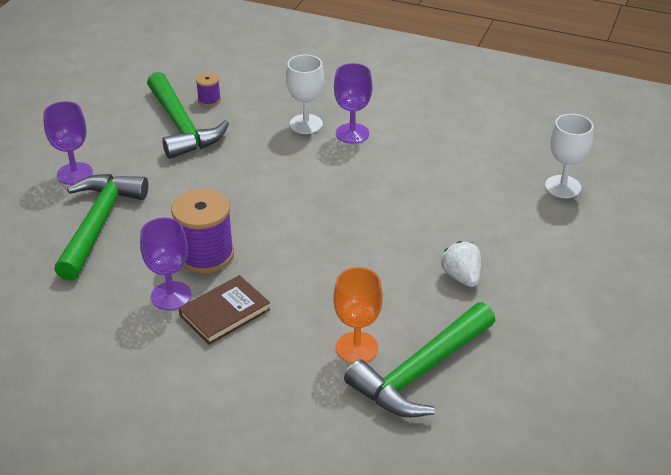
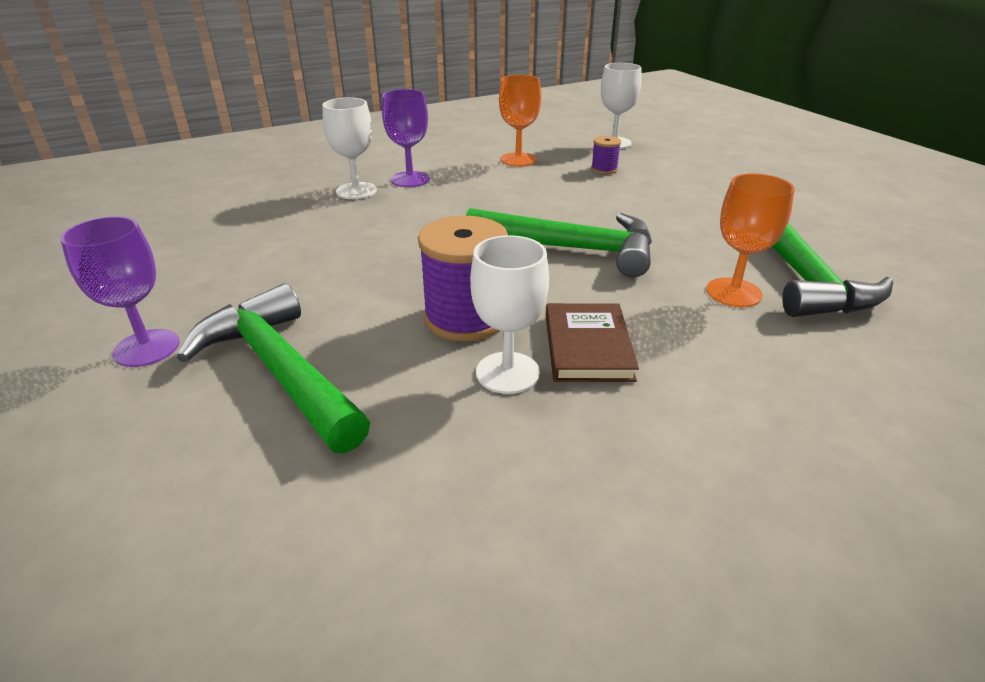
camera: 50 degrees left, 5 degrees down
purple goblet [140,217,191,310] -> white goblet [470,235,549,394]
green hammer [147,72,229,159] -> green hammer moved to [466,208,652,277]
purple spool [196,72,221,106] -> purple spool moved to [591,136,621,174]
white strawberry [441,241,481,287] -> none
none -> orange goblet [499,75,541,167]

